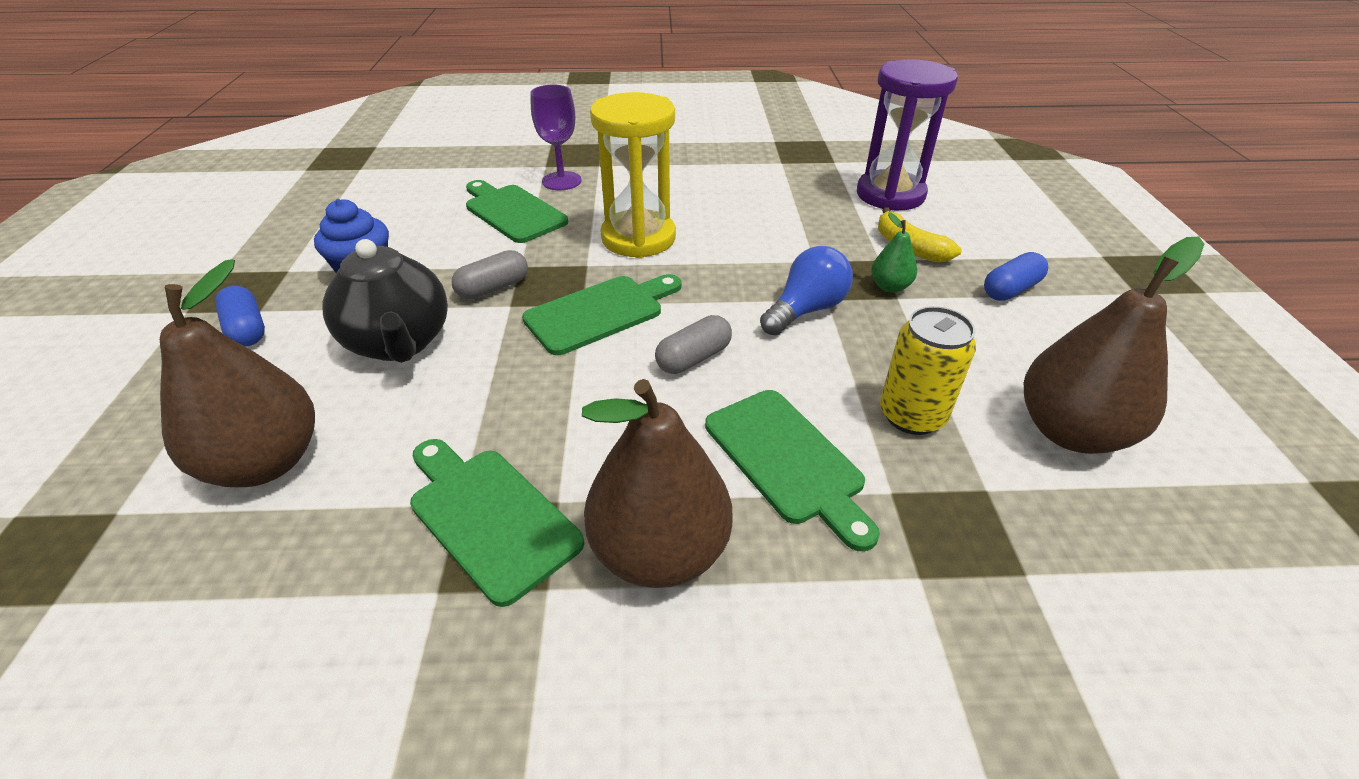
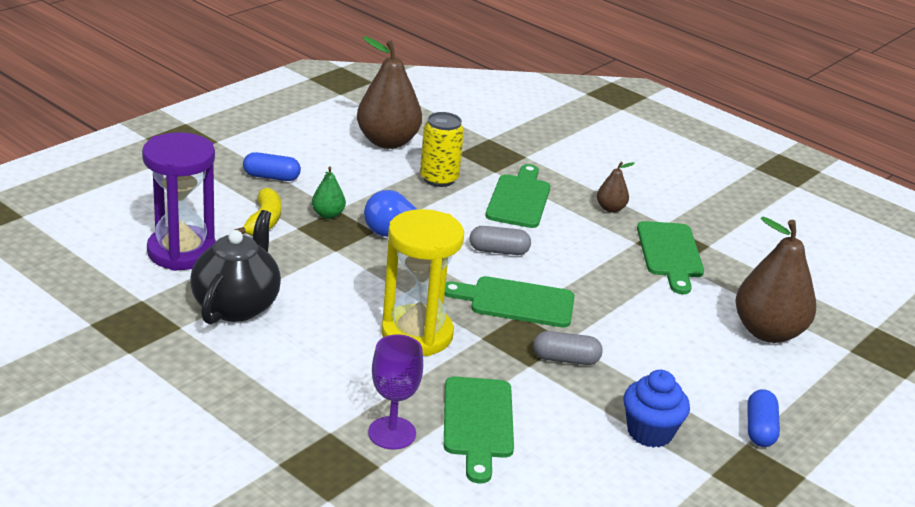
camera: 140 degrees left, 10 degrees down
black teapot [323,239,448,363] -> black teapot moved to [190,210,281,325]
brown pear [582,379,733,588] -> brown pear [597,162,635,213], size x0.47

